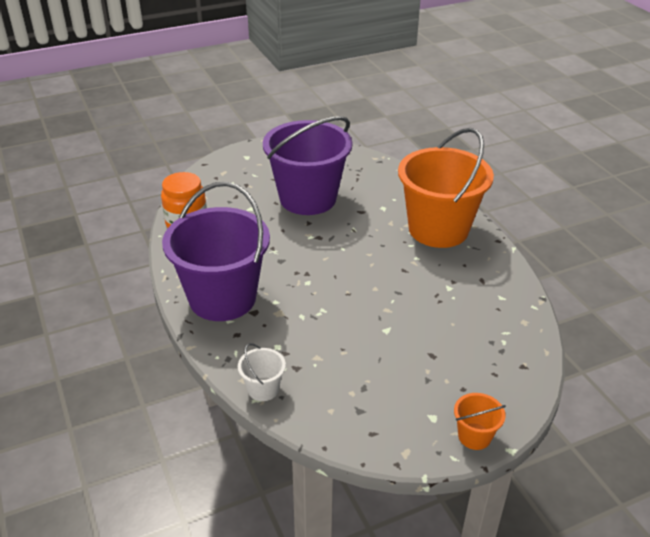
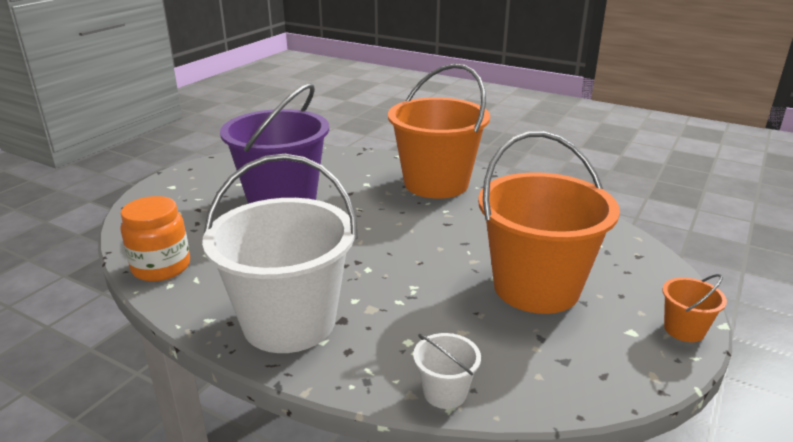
camera: 35 degrees left, 10 degrees down
purple bucket [162,182,270,321] -> white bucket [202,154,358,353]
none -> orange bucket [478,131,620,314]

